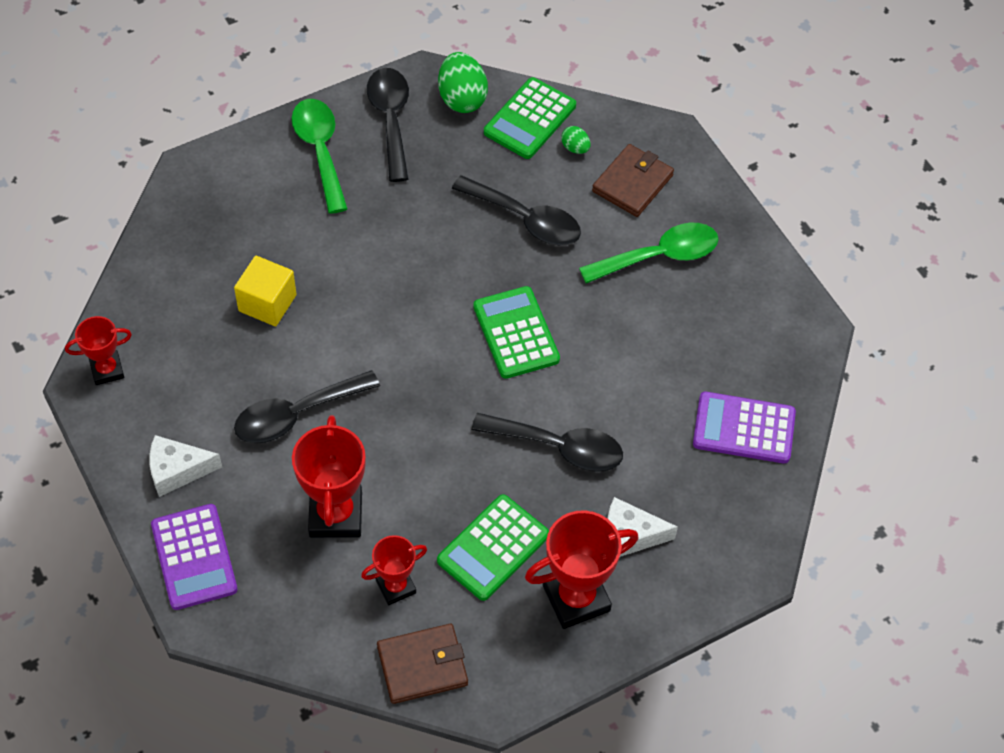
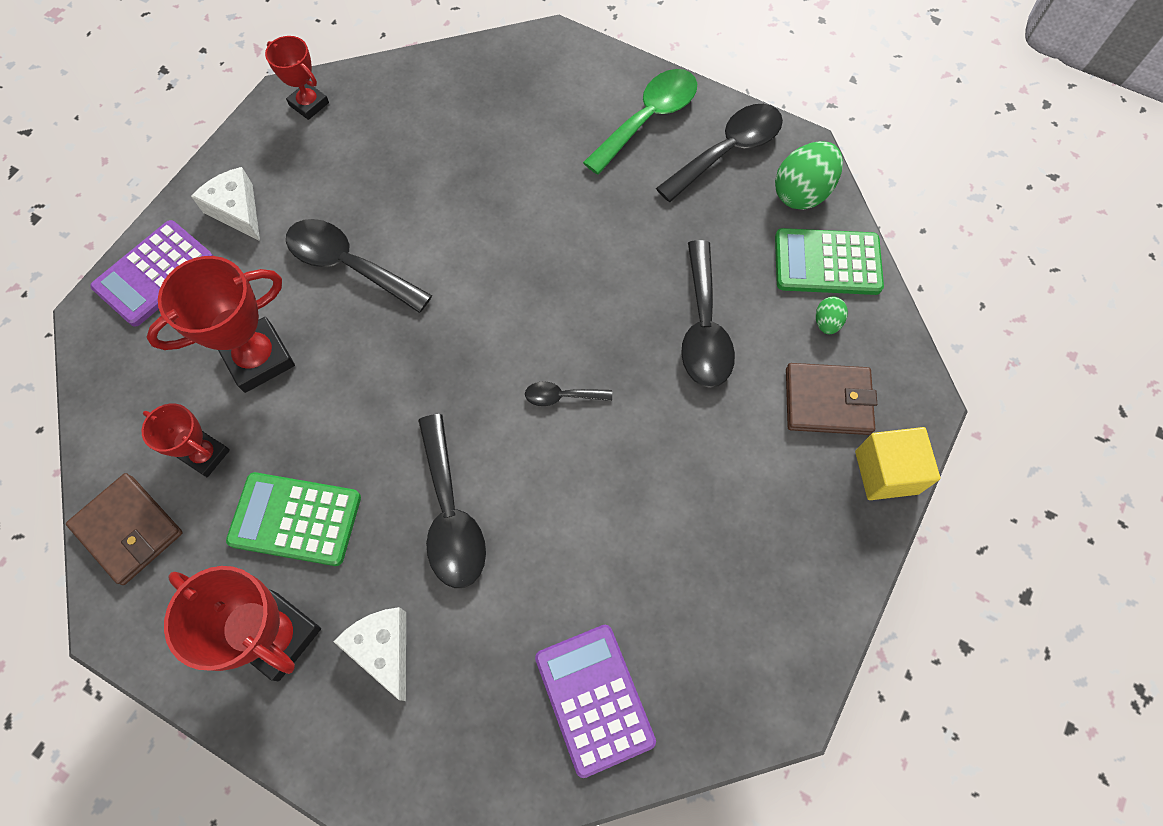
camera: 60 degrees right, 10 degrees up
yellow cube [234,256,297,326] -> yellow cube moved to [855,427,940,500]
green calculator [473,286,560,379] -> black spoon [525,381,612,406]
green spoon [579,223,718,283] -> none

